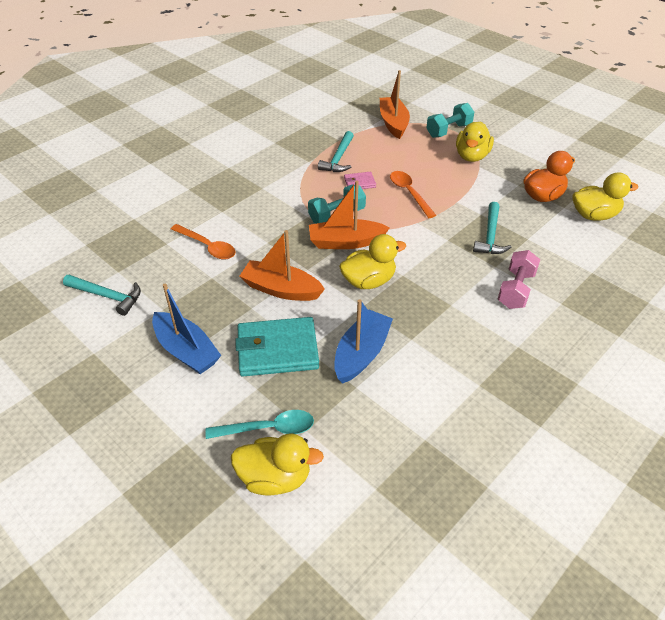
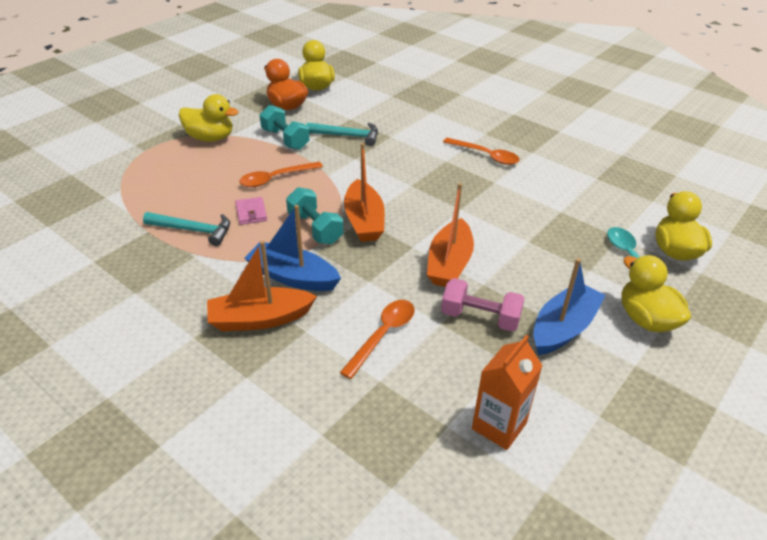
camera: 95 degrees left, 5 degrees down
turquoise hammer [63,275,141,316] -> orange carton [472,335,543,450]
turquoise wallet [235,317,319,376] -> none
blue boat [334,299,393,384] -> blue boat moved to [245,205,341,291]
yellow duck [339,234,406,289] -> yellow duck moved to [621,255,691,332]
orange boat [380,70,410,139] -> orange boat moved to [207,241,317,331]
turquoise dumbbell [426,103,474,138] -> turquoise dumbbell moved to [260,105,310,150]
pink dumbbell [498,250,540,309] -> pink dumbbell moved to [441,278,525,331]
none -> orange spoon [443,138,520,165]

